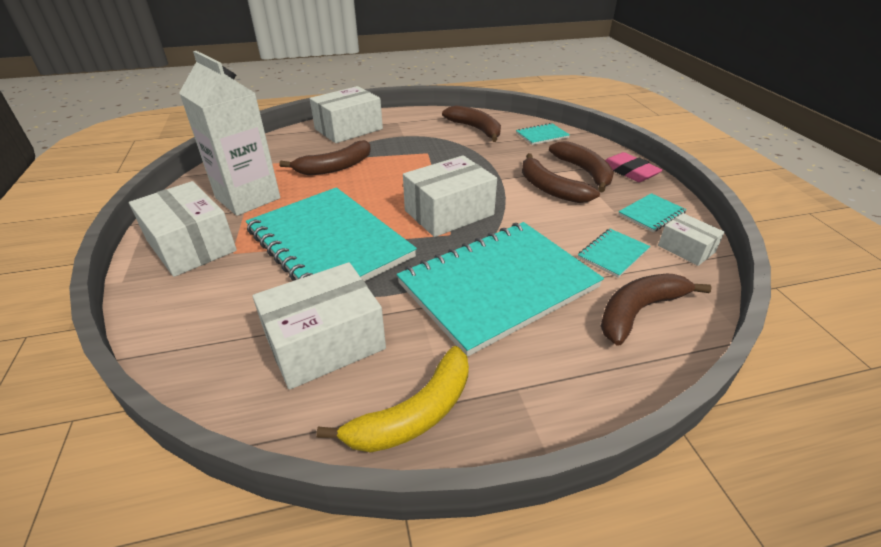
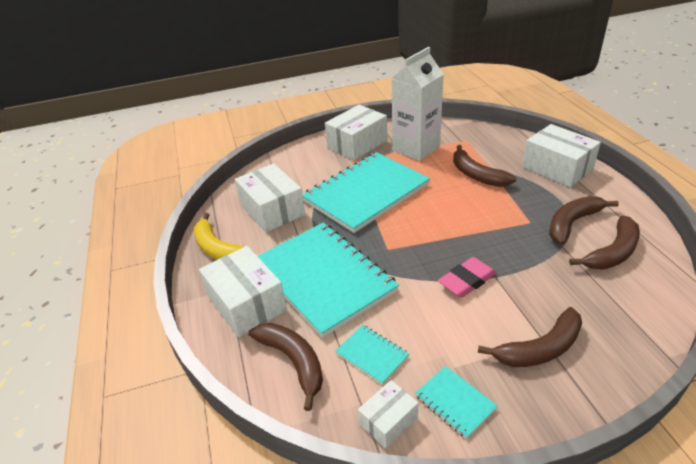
camera: 90 degrees right, 0 degrees up
white box [403,155,497,237] -> white box moved to [199,246,287,337]
turquoise notebook [516,123,570,145] -> none
brown banana [522,153,600,203] -> brown banana moved to [549,196,619,245]
pink eraser [605,152,663,182] -> pink eraser moved to [438,257,497,297]

